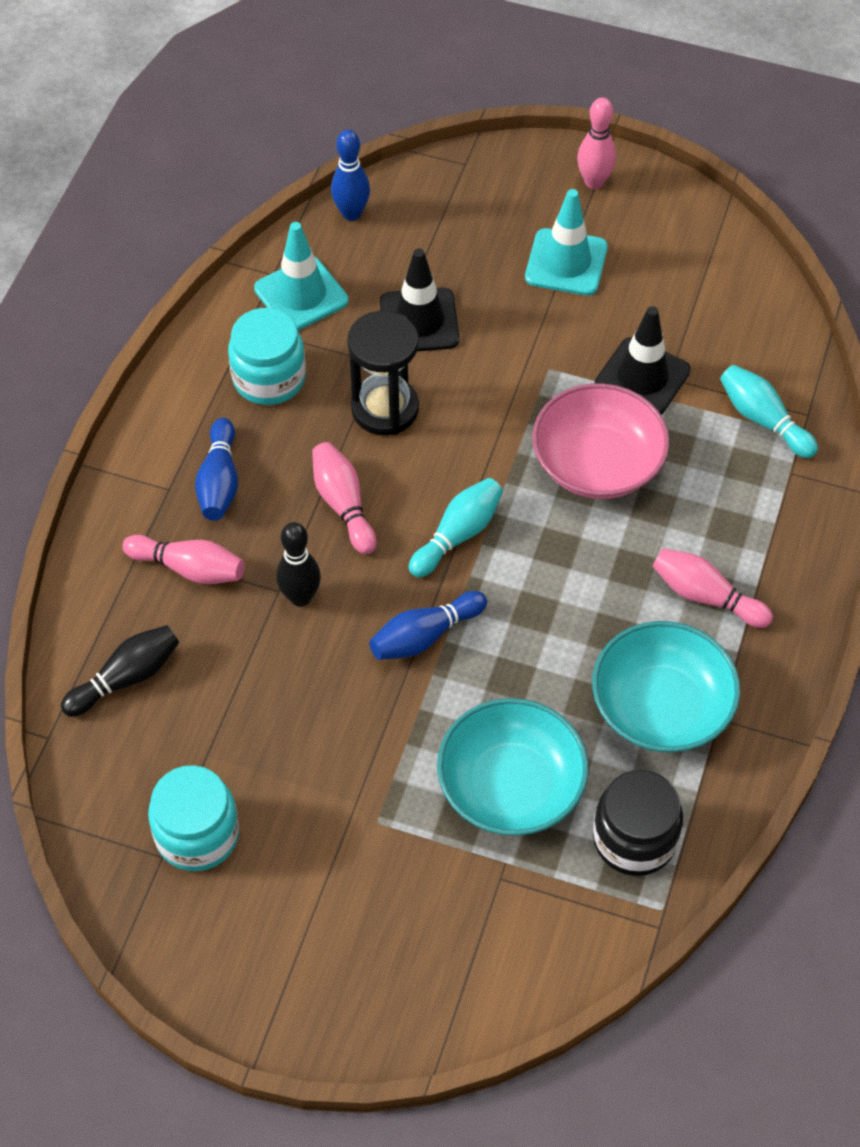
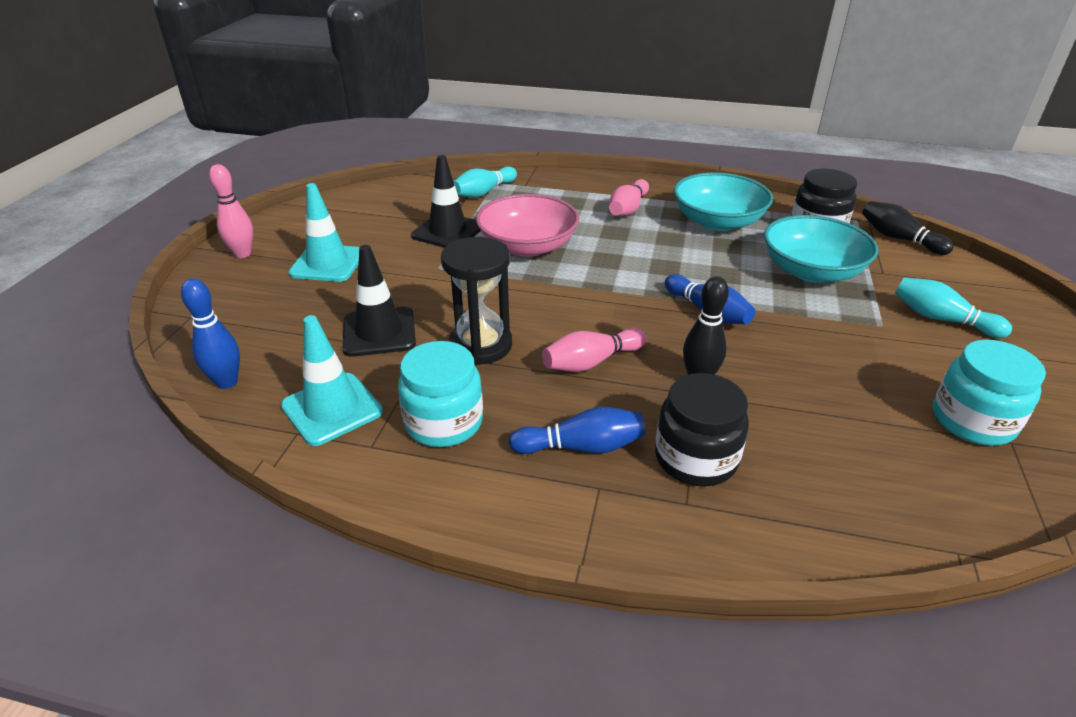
camera: 95 degrees left, 20 degrees down
black bowling pin [61,625,179,717] -> black bowling pin moved to [862,201,954,255]
pink bowling pin [122,535,245,584] -> black jar [655,373,749,486]
turquoise bowling pin [409,478,503,578] -> turquoise bowling pin moved to [895,277,1012,338]

